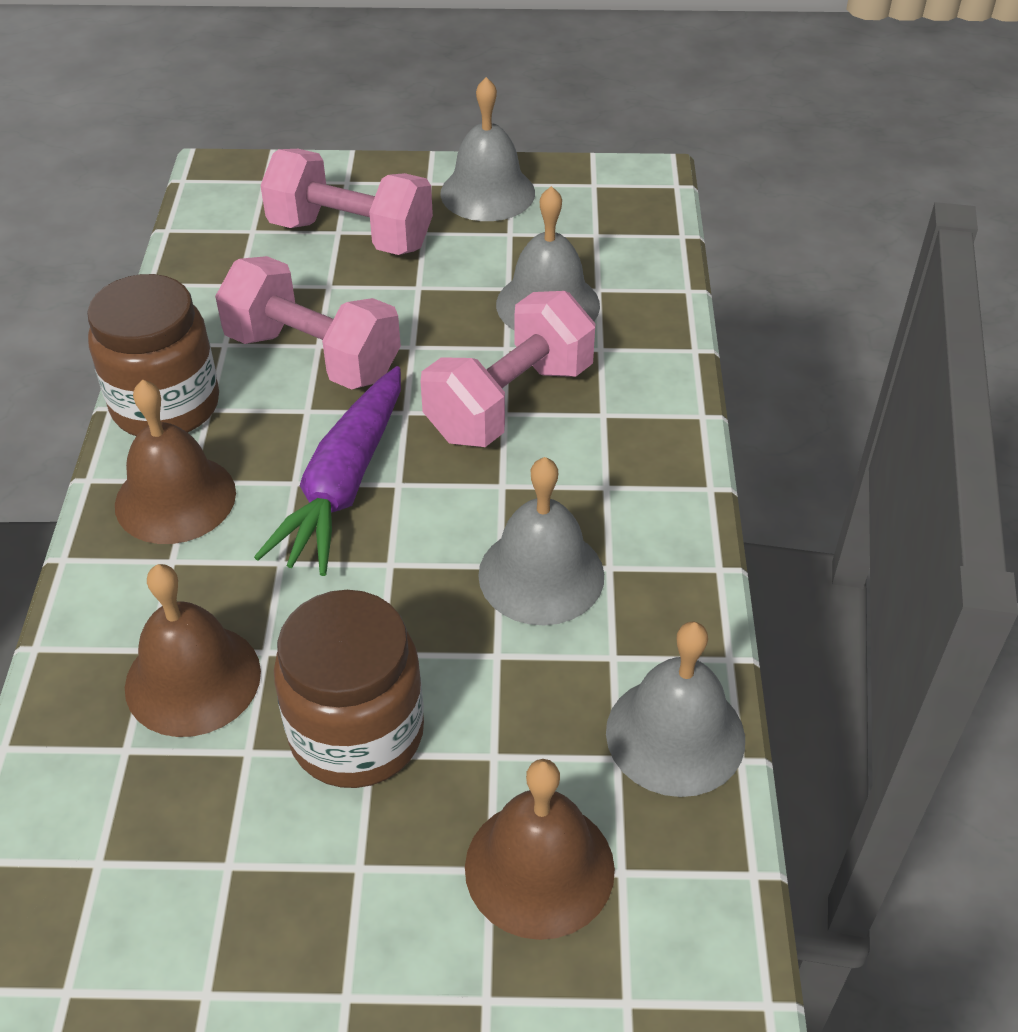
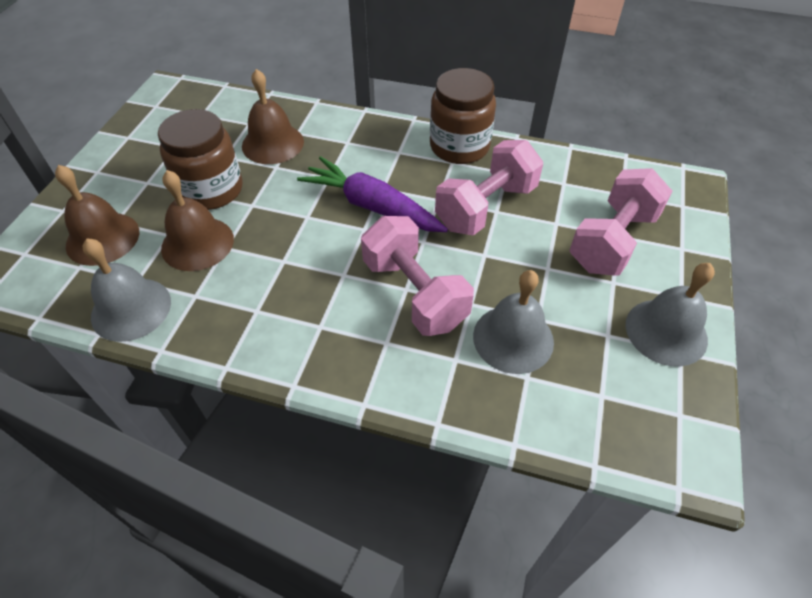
camera: 105 degrees right, 5 degrees up
brown bell [115,379,236,544] -> brown bell moved to [161,170,234,271]
grey bell [478,457,604,625] -> none

